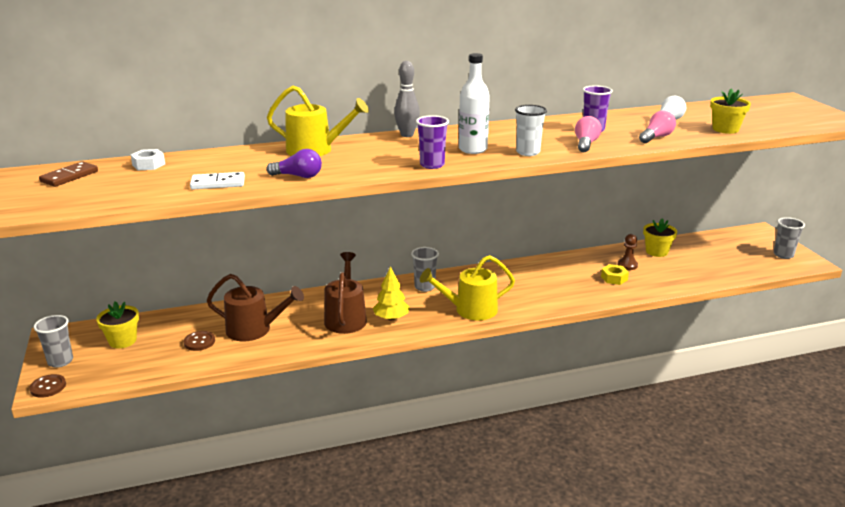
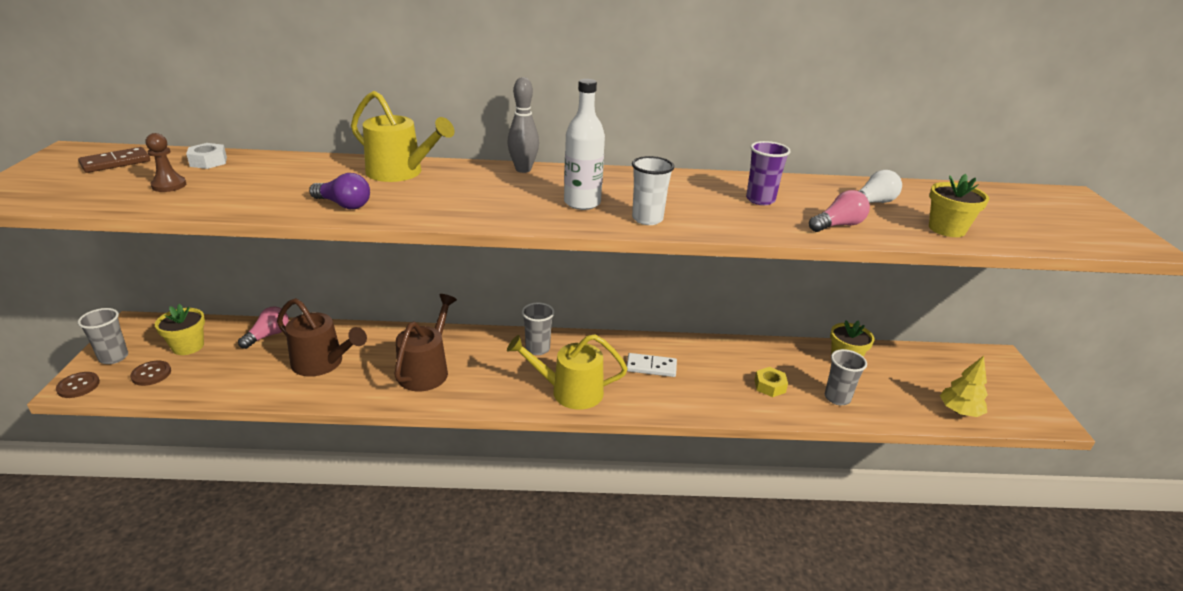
camera: 15 degrees right, 5 degrees up
brown button [184,331,215,351] -> brown button moved to [130,361,171,386]
white domino [190,172,245,190] -> white domino moved to [627,353,677,377]
yellow tree [373,266,410,321] -> yellow tree moved to [940,356,988,417]
purple cup [416,115,449,169] -> none
pink light bulb [575,116,602,152] -> pink light bulb moved to [238,307,289,349]
brown pawn [618,234,638,270] -> brown pawn moved to [146,133,186,192]
grey cup [774,217,805,259] -> grey cup moved to [825,349,867,405]

